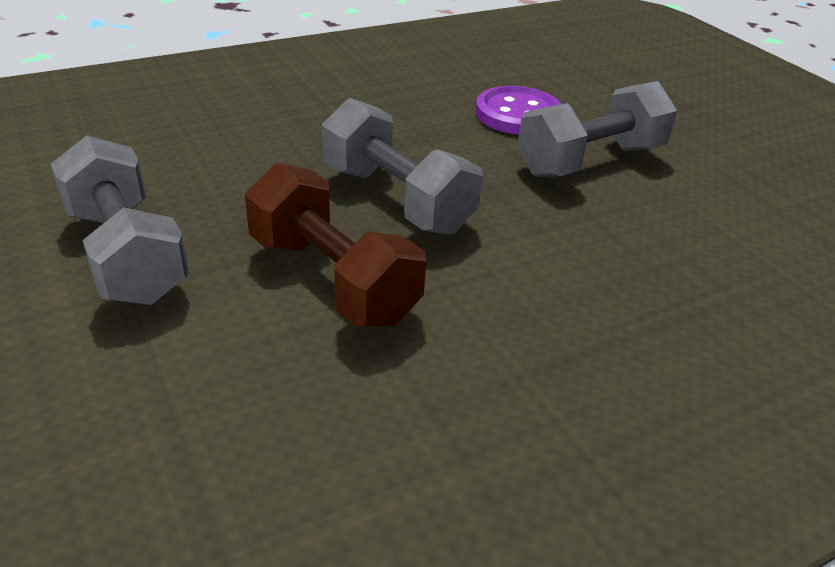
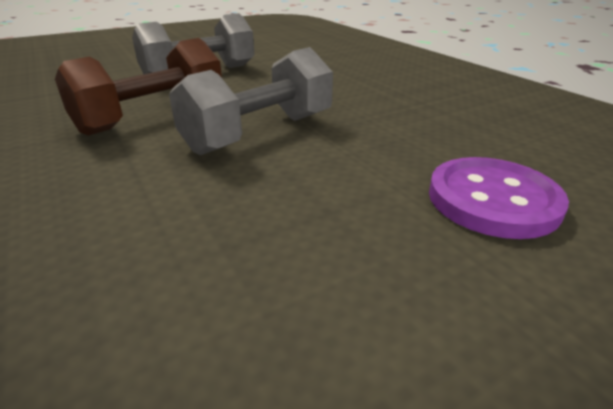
camera: 90 degrees right, 5 degrees down
grey dumbbell [517,81,677,177] -> none

